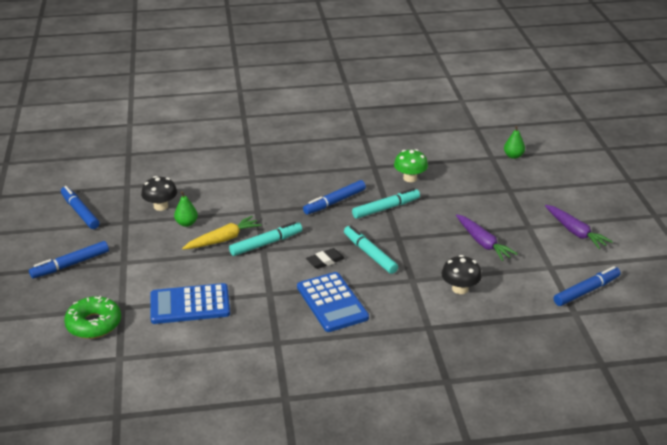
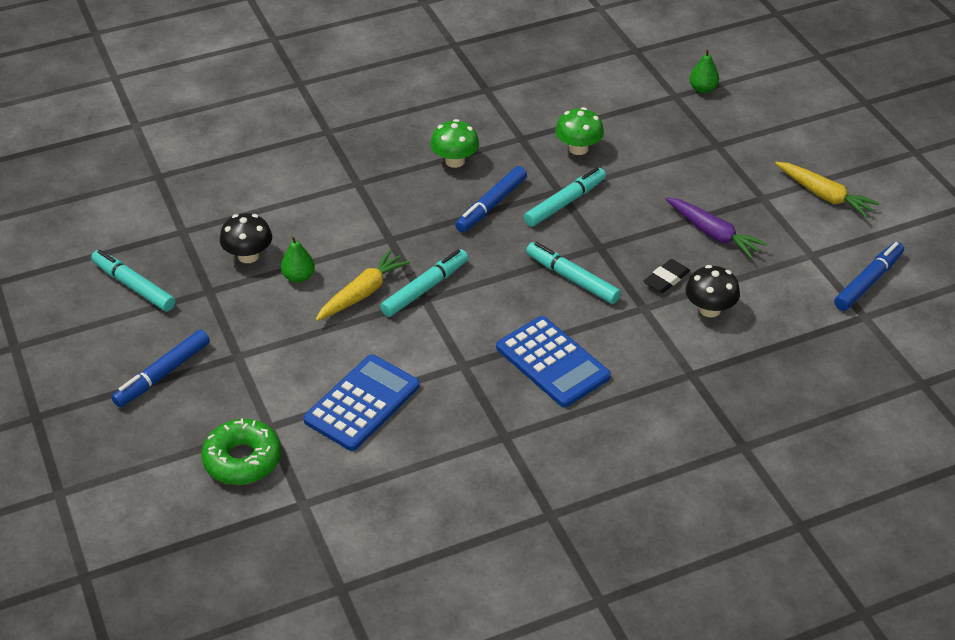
camera: 15 degrees left, 10 degrees up
blue marker [61,186,100,229] -> turquoise marker [91,250,176,312]
blue calculator [150,283,230,324] -> blue calculator turned 150 degrees clockwise [303,354,420,451]
black eraser [306,248,345,269] -> black eraser moved to [643,259,690,293]
purple carrot [545,205,613,249] -> yellow carrot [775,162,880,218]
none -> green mushroom [430,119,479,168]

